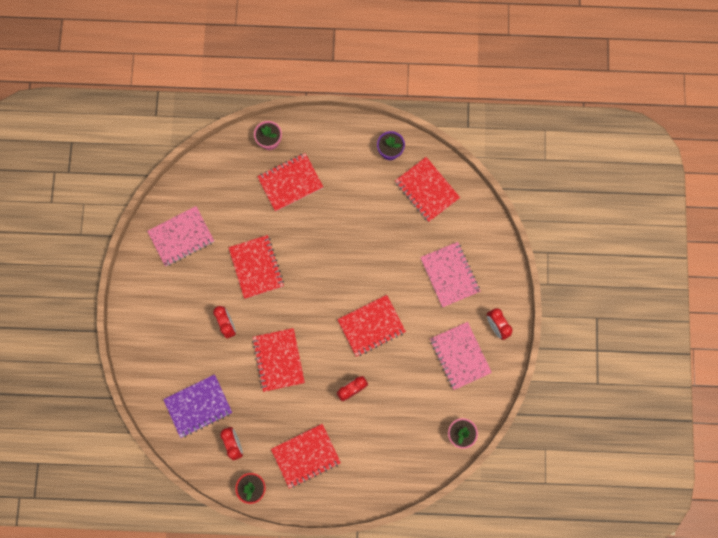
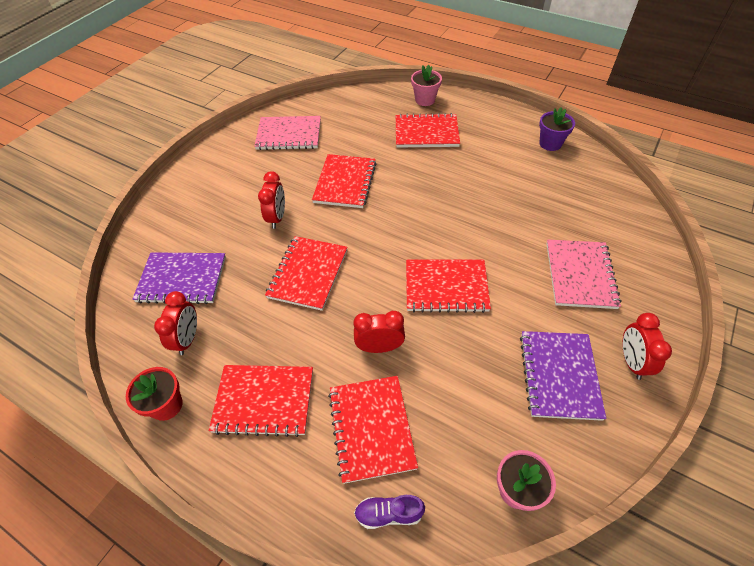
camera: 30 degrees right, 25 degrees down
red notebook [395,157,460,222] -> red notebook moved to [328,376,418,484]
pink notebook [430,322,492,390] -> purple notebook [520,331,607,421]
none -> purple shoe [354,495,425,529]

